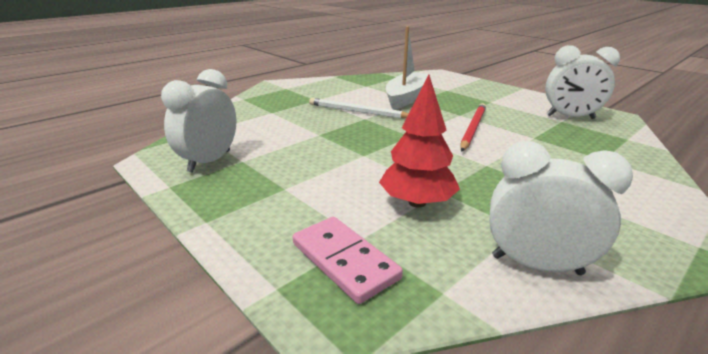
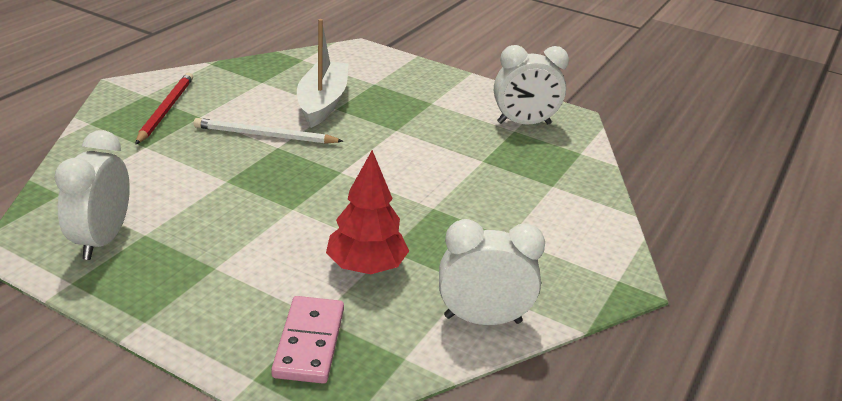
camera: 20 degrees left, 5 degrees up
pink domino [293,217,403,304] -> pink domino turned 60 degrees clockwise [271,296,344,384]
red pencil [460,103,486,151] -> red pencil moved to [135,73,193,145]

